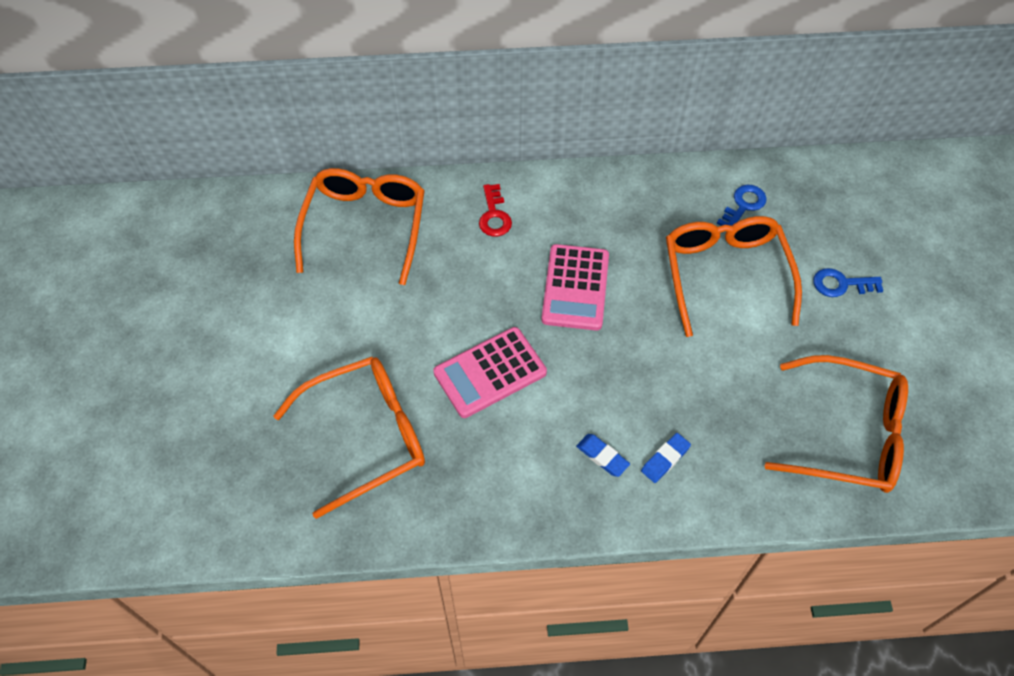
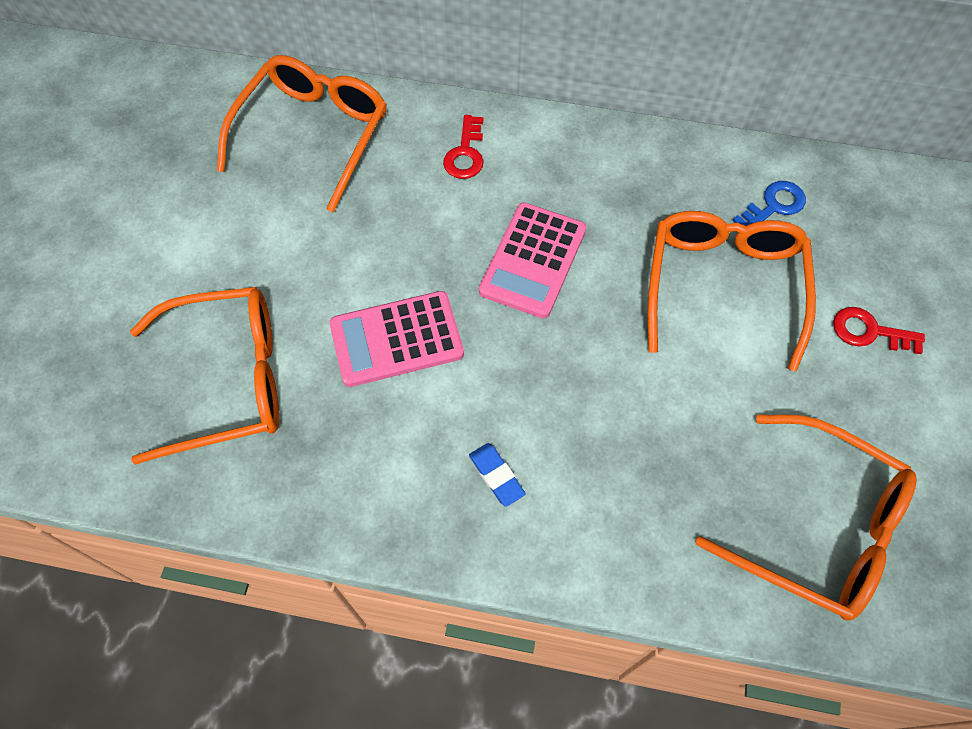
camera: 15 degrees right, 5 degrees up
blue eraser [641,433,691,483] -> none
blue key [813,268,883,297] -> red key [833,307,925,354]

